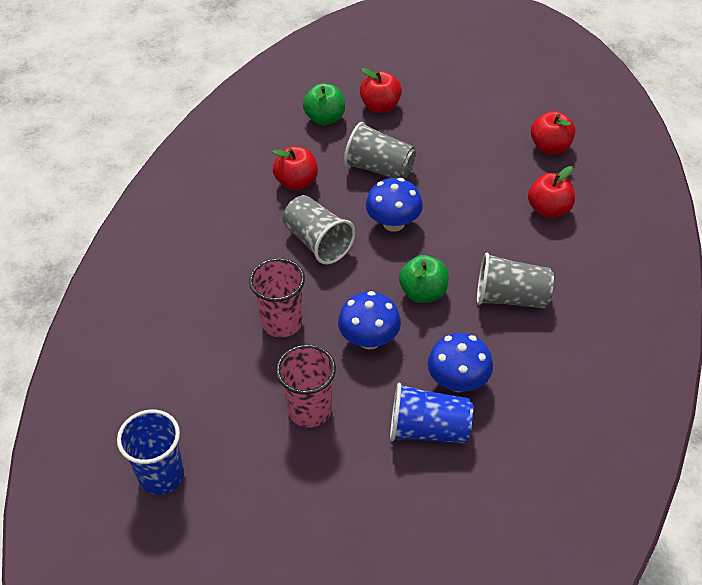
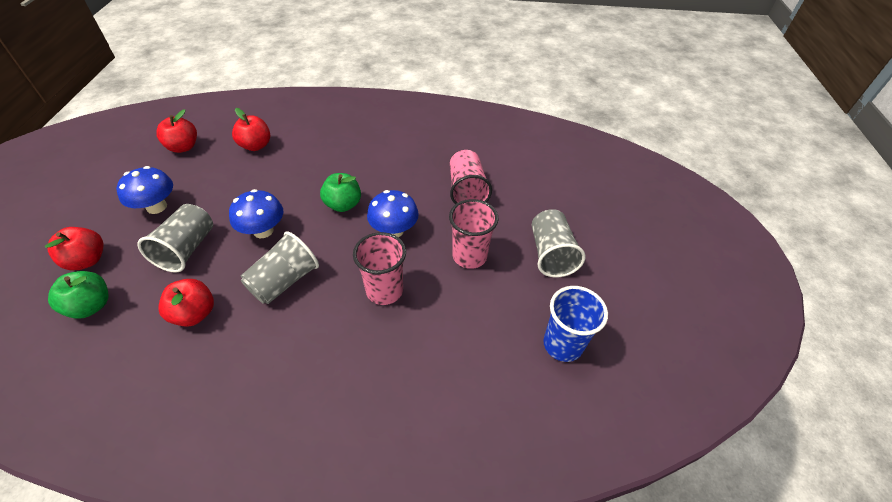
camera: 105 degrees left, 0 degrees up
blue cup [390,382,473,444] -> pink cup [450,150,492,204]
blue mushroom [428,333,493,392] -> blue mushroom moved to [116,166,173,214]
grey cup [477,253,554,309] -> grey cup moved to [532,209,585,278]

